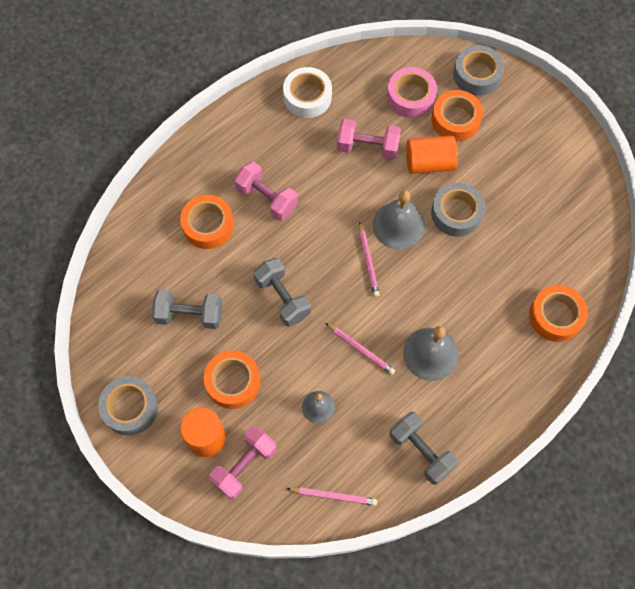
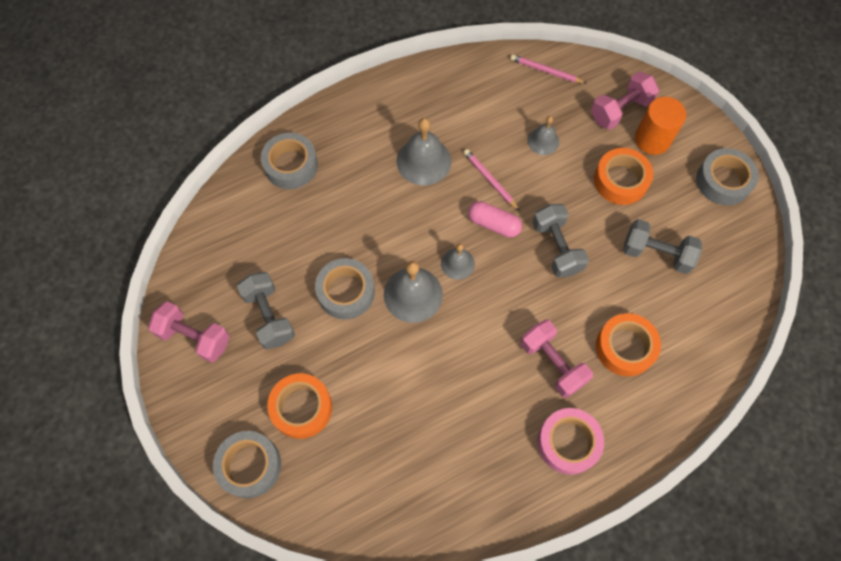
camera: 165 degrees left, 0 degrees up
white tape [283,67,332,118] -> none
pink dumbbell [337,119,401,159] -> pink dumbbell moved to [148,301,230,363]
pink pencil [359,222,380,297] -> grey bell [441,244,475,280]
pink tape [387,67,437,118] -> pink tape moved to [538,408,604,475]
grey dumbbell [389,412,458,485] -> grey dumbbell moved to [237,272,295,349]
orange cylinder [406,136,458,174] -> none
orange tape [529,285,588,342] -> grey tape [261,133,318,189]
none -> pink capsule [468,201,522,238]

